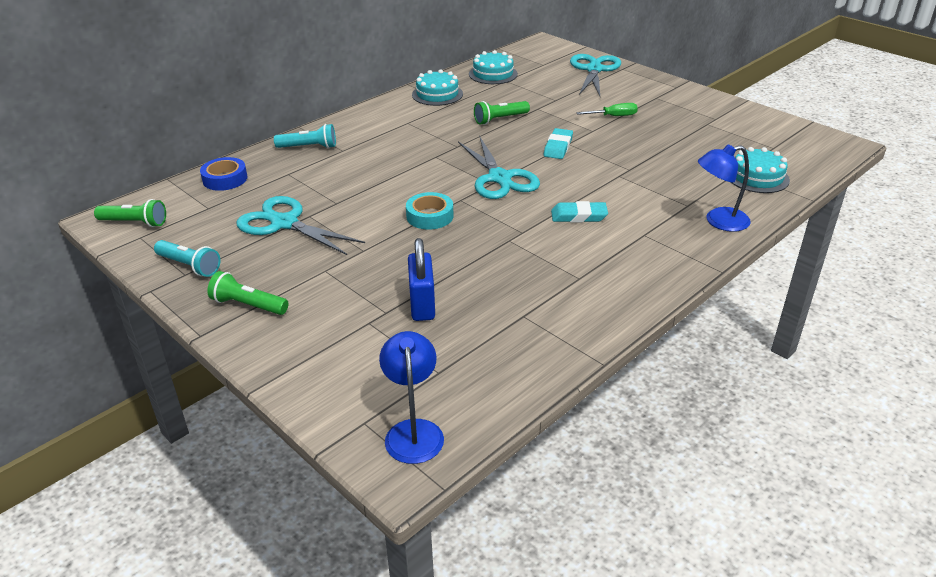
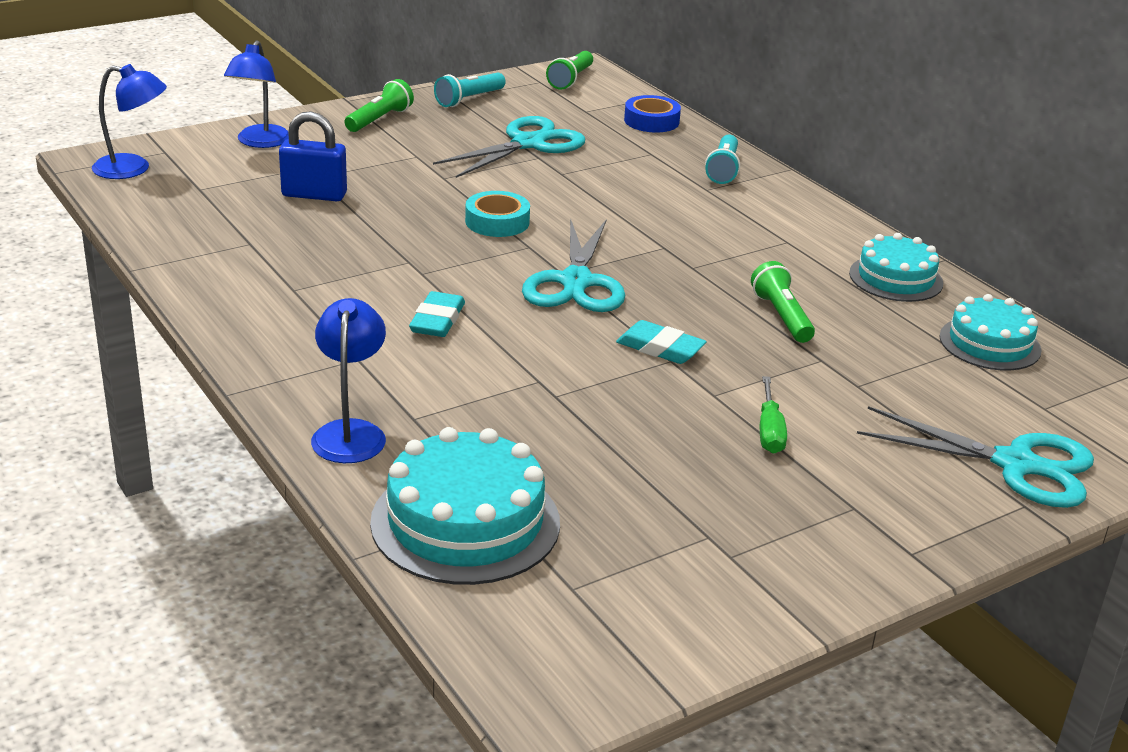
camera: 100 degrees right, 5 degrees down
turquoise scissors [458,137,540,199] -> turquoise scissors turned 75 degrees counterclockwise [522,218,625,312]
turquoise cake [731,147,790,193] -> turquoise cake [370,427,560,585], size x1.54
none -> blue lamp [224,41,289,148]

